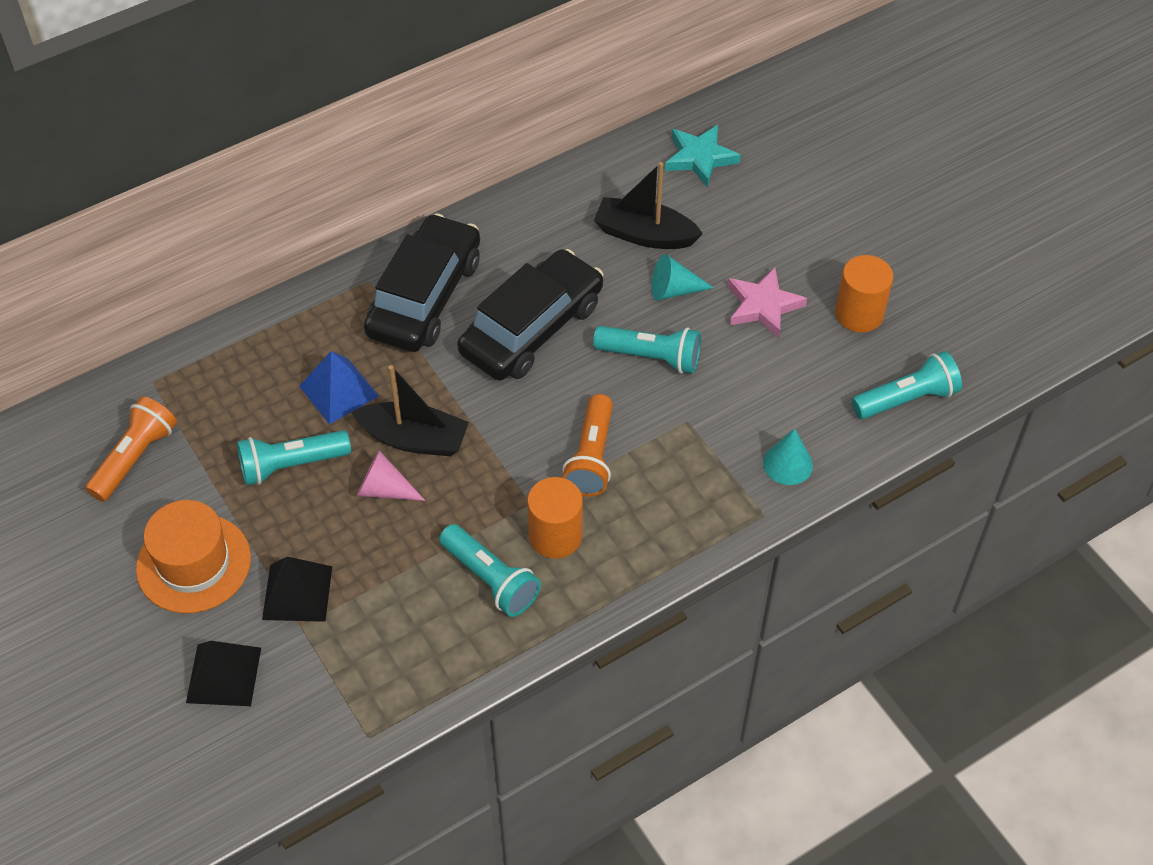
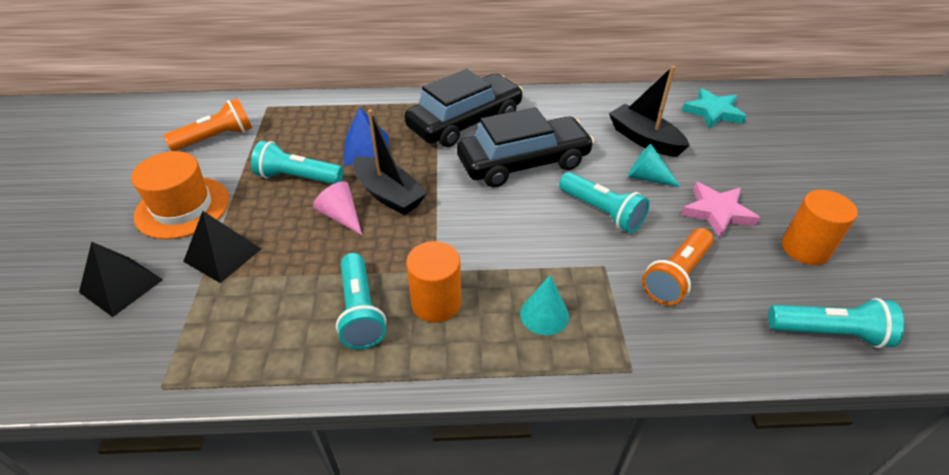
camera: 30 degrees right, 10 degrees down
orange flashlight [562,394,613,497] -> orange flashlight moved to [642,228,714,305]
turquoise cone [763,428,813,485] -> turquoise cone moved to [520,275,569,335]

